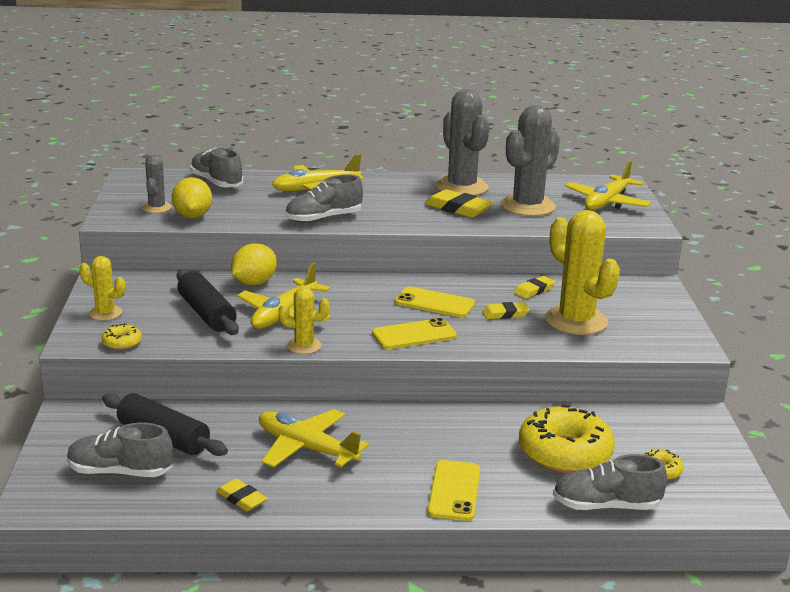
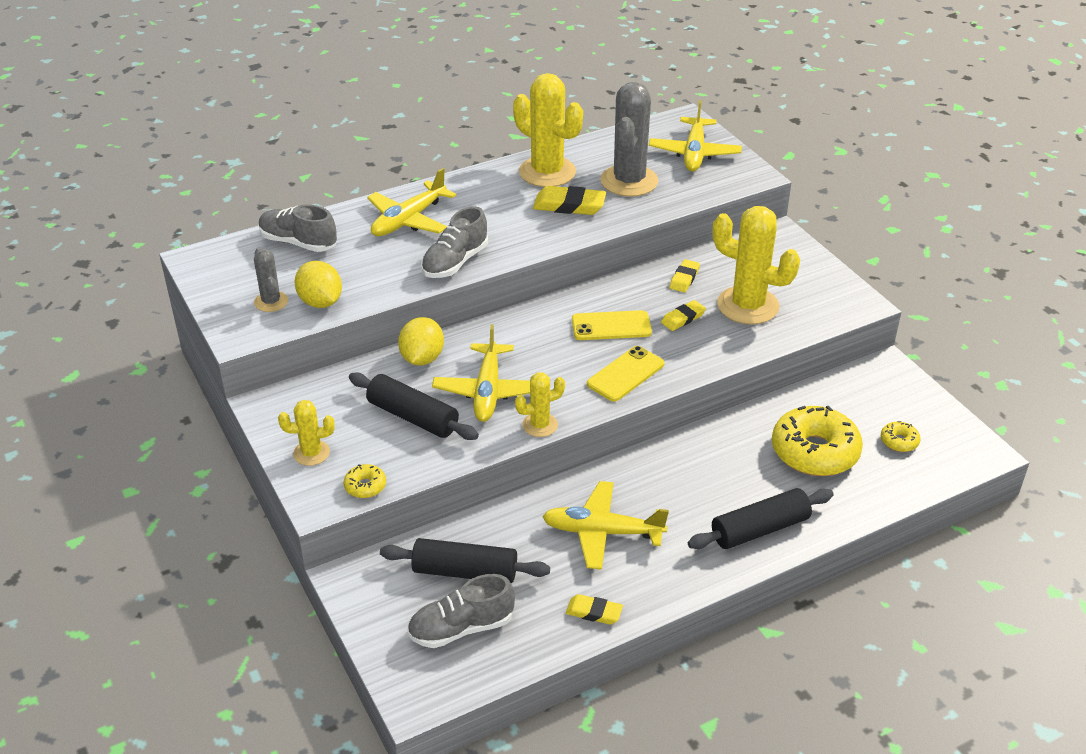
camera: 25 degrees left, 15 degrees up
yellow phone [428,460,480,521] -> black rolling pin [688,488,834,549]
grey cactus [435,89,489,196] -> yellow cactus [513,73,583,187]
grey shoe [553,454,667,510] -> none

